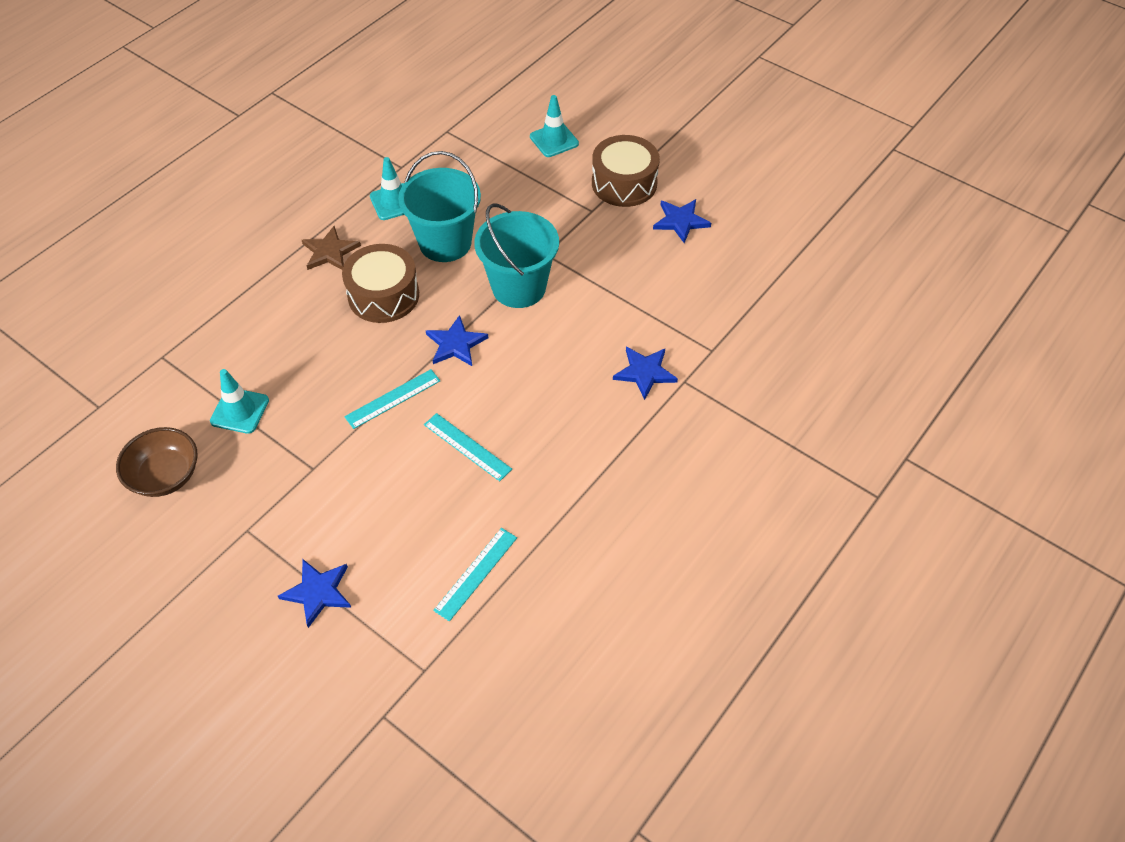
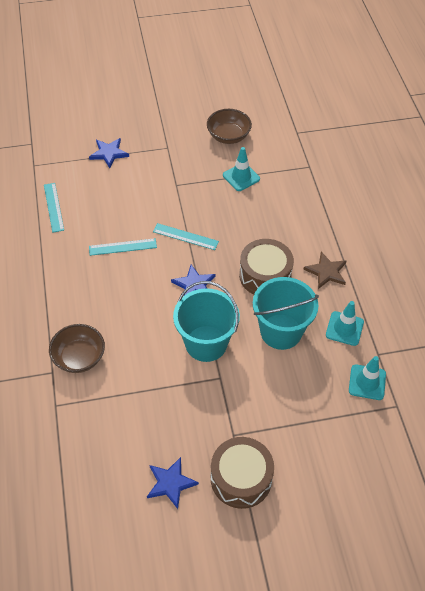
camera: 130 degrees right, 0 degrees up
turquoise ruler [344,369,441,429] -> turquoise ruler turned 75 degrees counterclockwise [153,223,219,250]
turquoise traffic cone [530,95,579,157] -> turquoise traffic cone moved to [349,356,386,400]
blue star [613,347,678,400] -> brown bowl [49,324,105,373]

